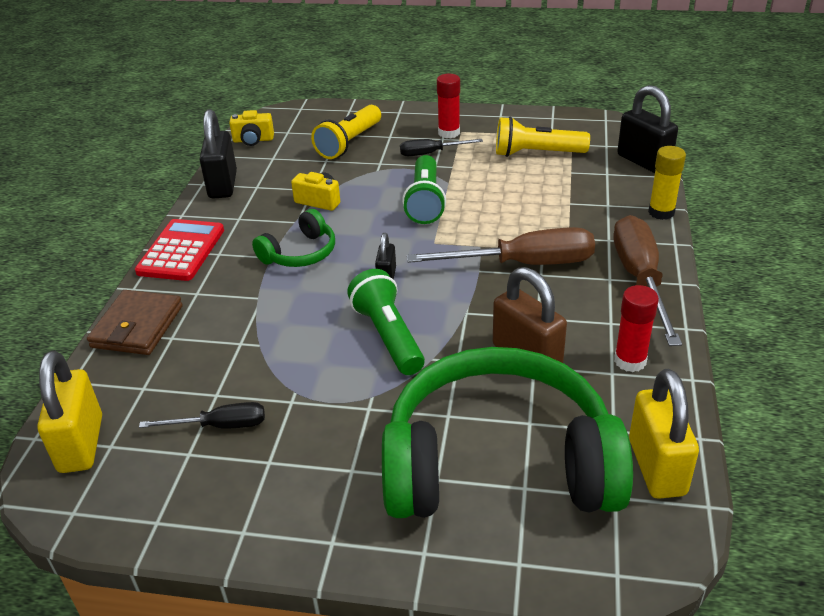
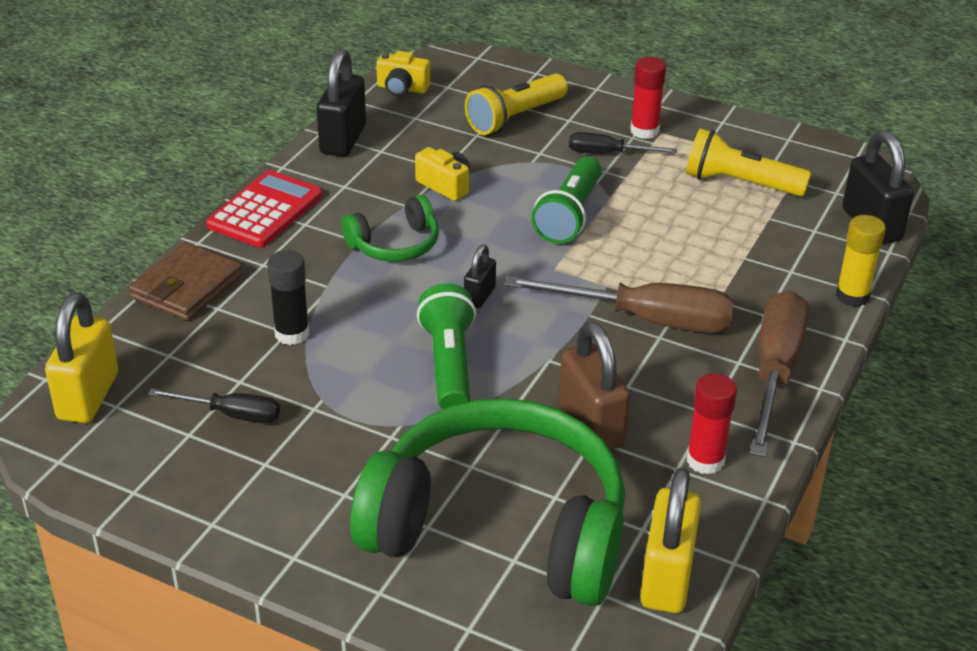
camera: 15 degrees right, 0 degrees up
none -> black glue stick [267,250,310,345]

